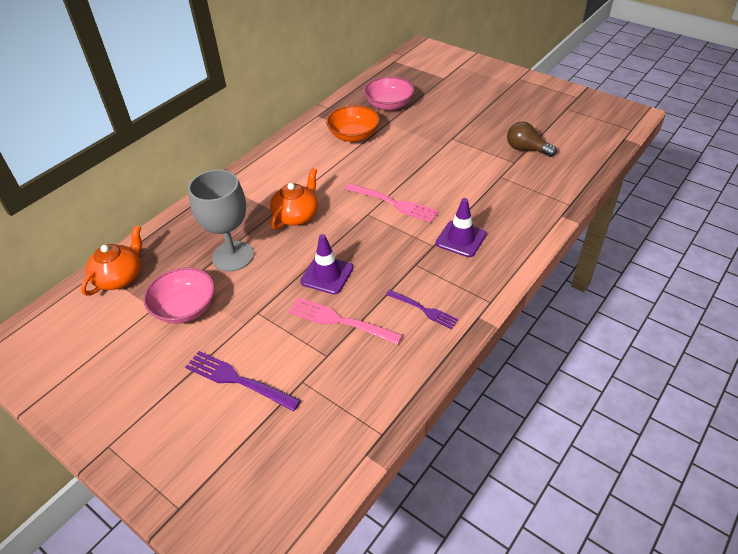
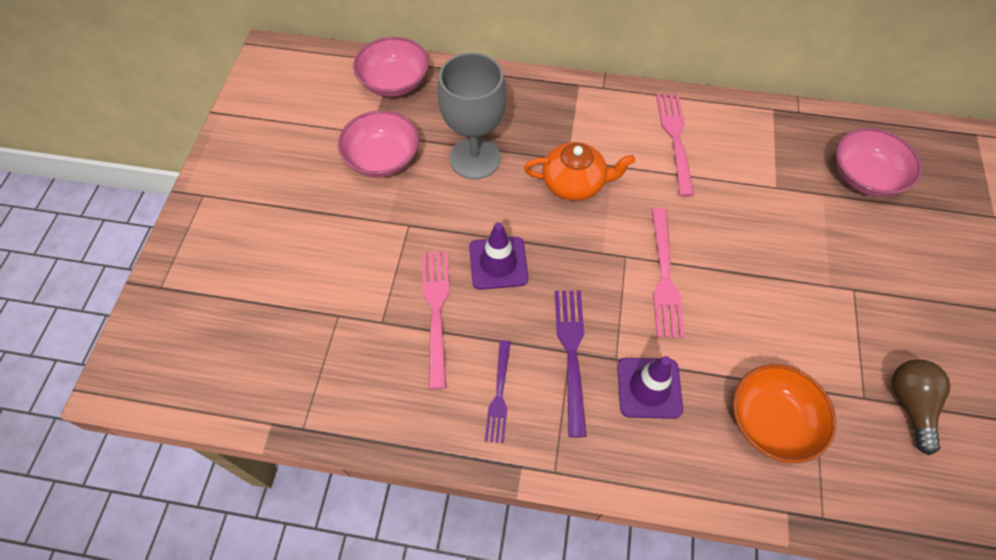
camera: 60 degrees right, 15 degrees up
orange teapot [81,225,142,296] -> pink bowl [353,37,429,97]
purple fork [185,351,301,412] -> purple fork moved to [555,291,586,437]
orange bowl [326,105,380,142] -> orange bowl moved to [733,364,836,463]
none -> pink fork [656,94,694,197]

